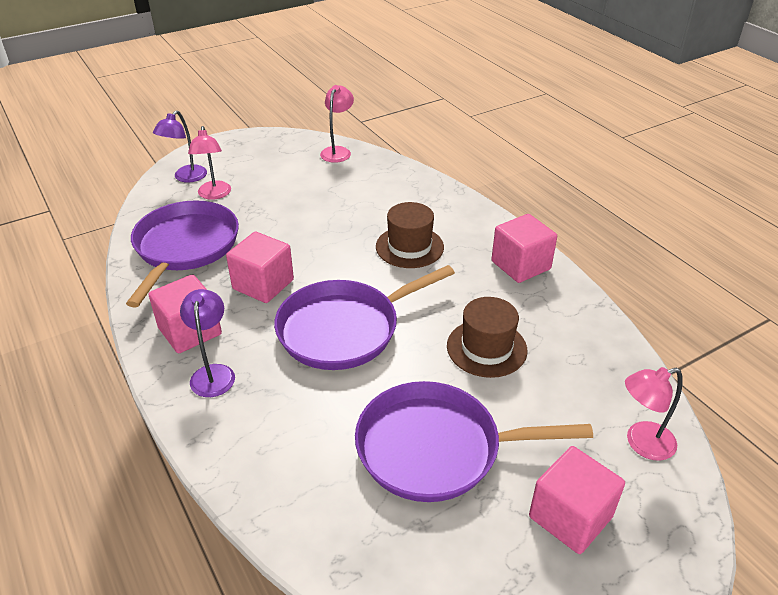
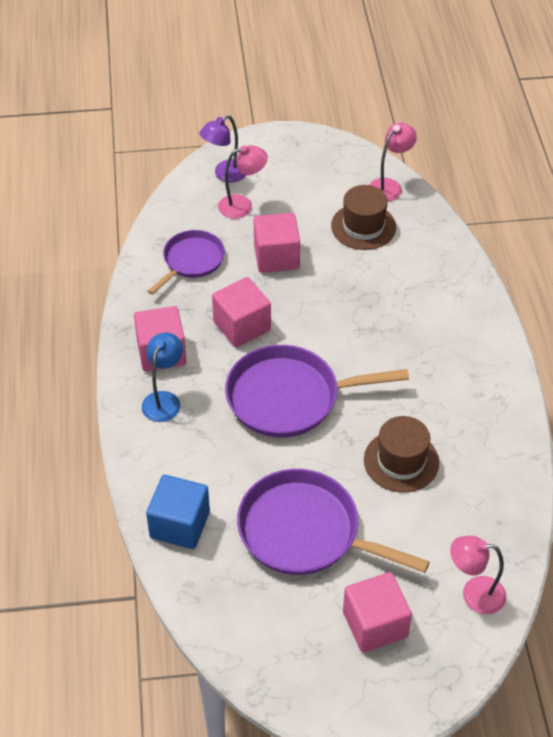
camera: 25 degrees right, 10 degrees up
purple pan [126,201,239,308] -> purple pan [148,230,225,295], size x0.60
purple lamp [180,289,235,397] -> blue lamp [142,332,183,422]
pink lamp [188,126,231,200] -> pink lamp turned 120 degrees counterclockwise [218,145,268,219]
brown hat [376,202,444,268] -> brown hat moved to [331,185,396,250]
pink cube [492,214,557,283] -> pink cube moved to [254,213,300,273]
none -> blue cube [146,475,210,549]

